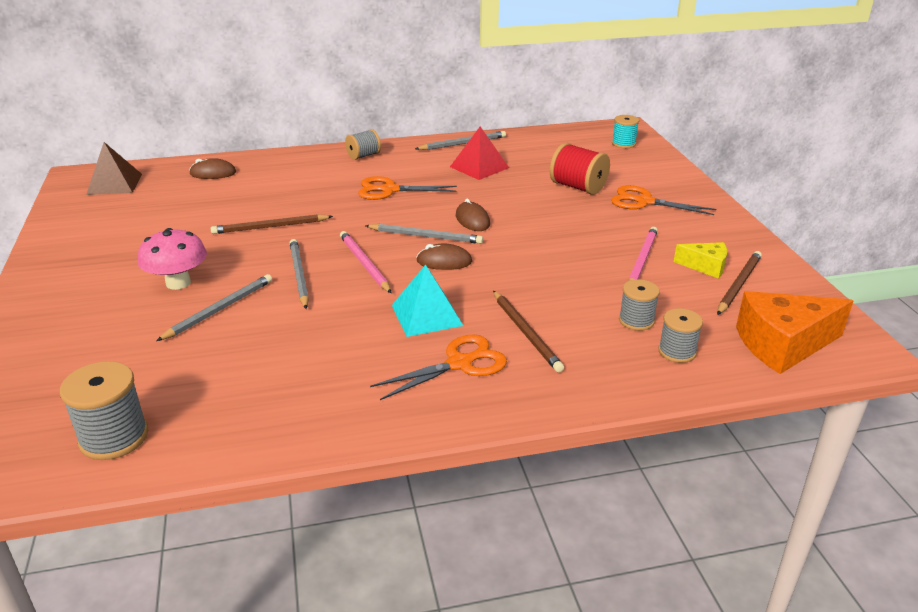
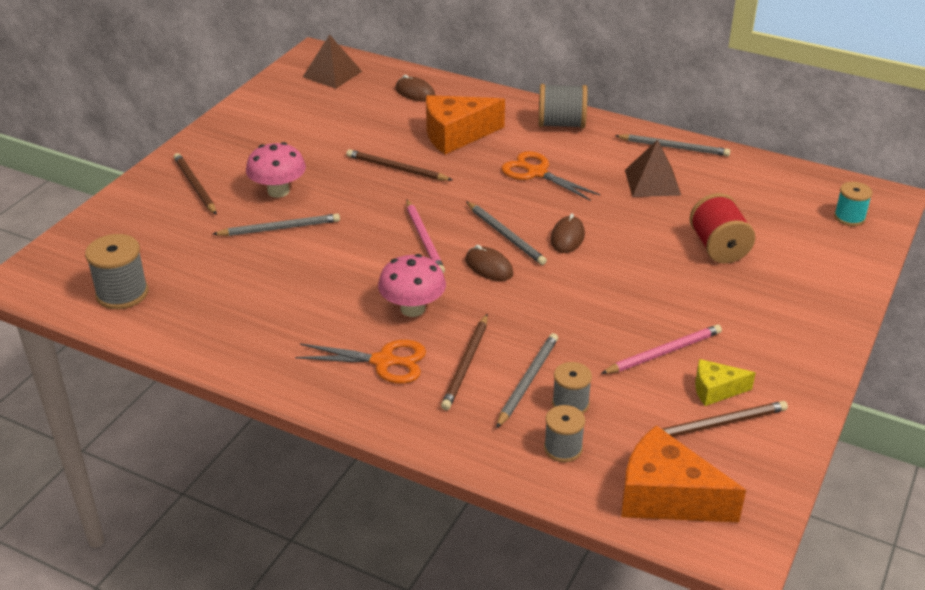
camera: 40 degrees right, 5 degrees up
grey pencil [290,239,309,309] -> grey pencil moved to [496,333,558,428]
pink pencil [340,231,391,293] -> pink pencil turned 150 degrees clockwise [406,200,445,273]
grey spool [345,129,381,160] -> grey spool [538,84,588,128], size x1.54
turquoise pyramid [392,264,463,337] -> pink mushroom [378,254,446,317]
red pyramid [450,127,509,180] -> brown pyramid [625,140,681,197]
orange scissors [611,185,716,215] -> none
yellow cheese [674,242,727,279] -> yellow cheese turned 120 degrees clockwise [695,359,756,406]
none -> brown pencil [174,153,217,215]
none -> orange cheese [426,95,505,154]

